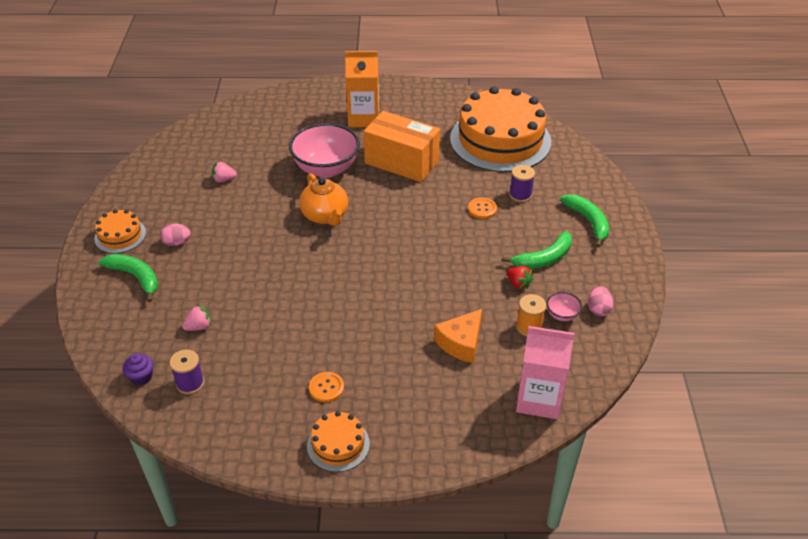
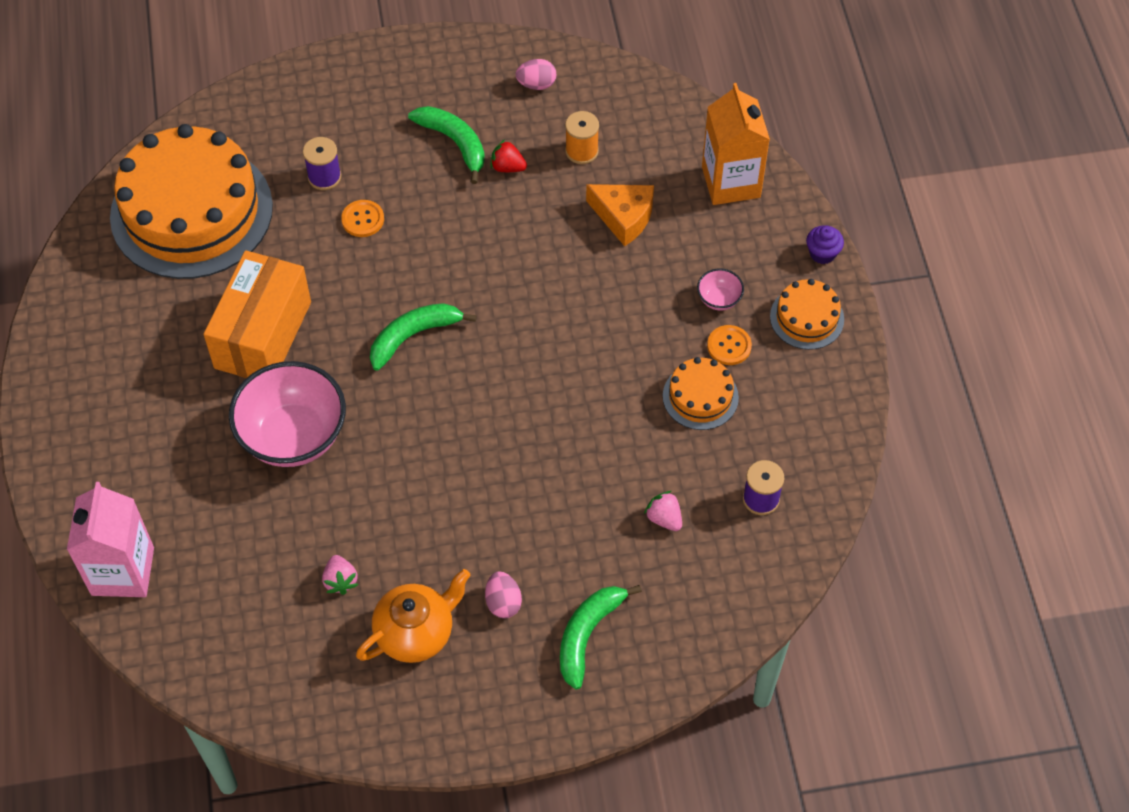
camera: 100 degrees left, 15 degrees up
orange cake [94,209,146,253] -> orange cake moved to [663,357,739,430]
purple cupcake [122,353,154,386] -> purple cupcake moved to [806,225,844,264]
orange teapot [299,173,348,226] -> orange teapot moved to [356,569,471,663]
orange carton [345,51,379,127] -> orange carton moved to [702,83,770,205]
red strawberry [506,266,533,289] -> red strawberry turned 105 degrees counterclockwise [490,139,527,172]
pink carton [516,326,574,419] -> pink carton moved to [67,482,154,597]
pink bowl [547,292,582,321] -> pink bowl moved to [697,269,744,311]
green banana [560,194,609,247] -> green banana moved to [370,303,477,371]

